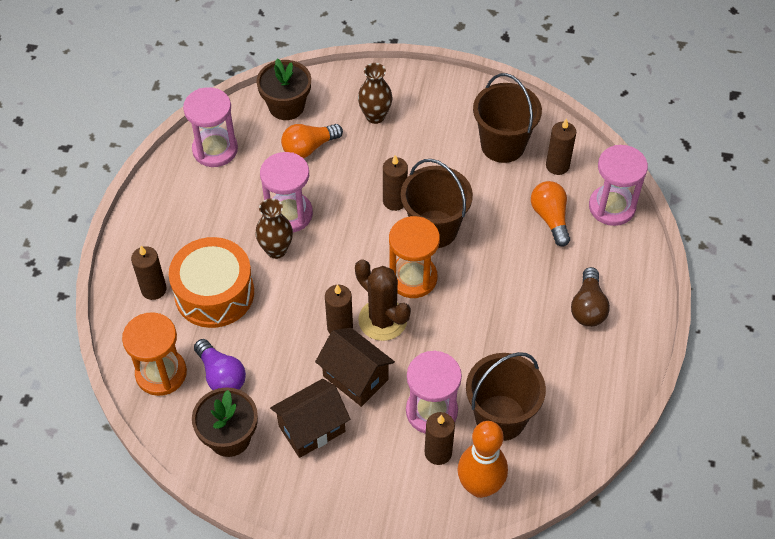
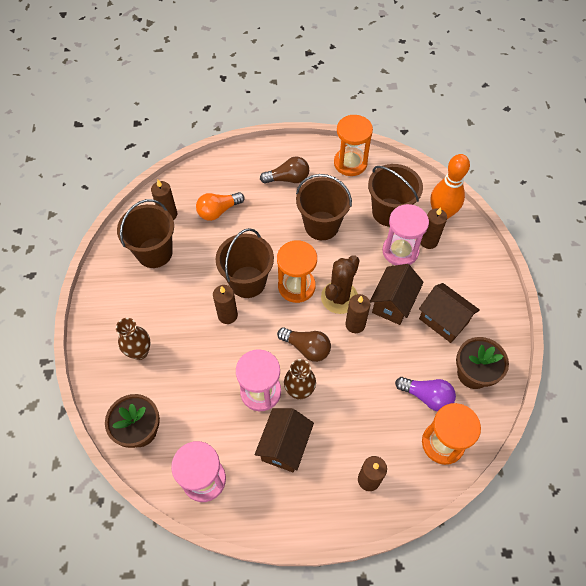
camera: 105 degrees left, 5 degrees up
orange drum [169,237,254,328] -> none
purple light bulb [194,339,246,390] -> purple light bulb turned 75 degrees clockwise [395,377,456,411]
orange light bulb [281,124,343,158] -> none
pink hourglass [589,145,648,226] -> none
none -> brown house [255,408,314,472]
none -> brown light bulb [277,327,331,362]
none -> brown bucket [296,174,352,240]
none -> orange hourglass [334,115,373,176]

